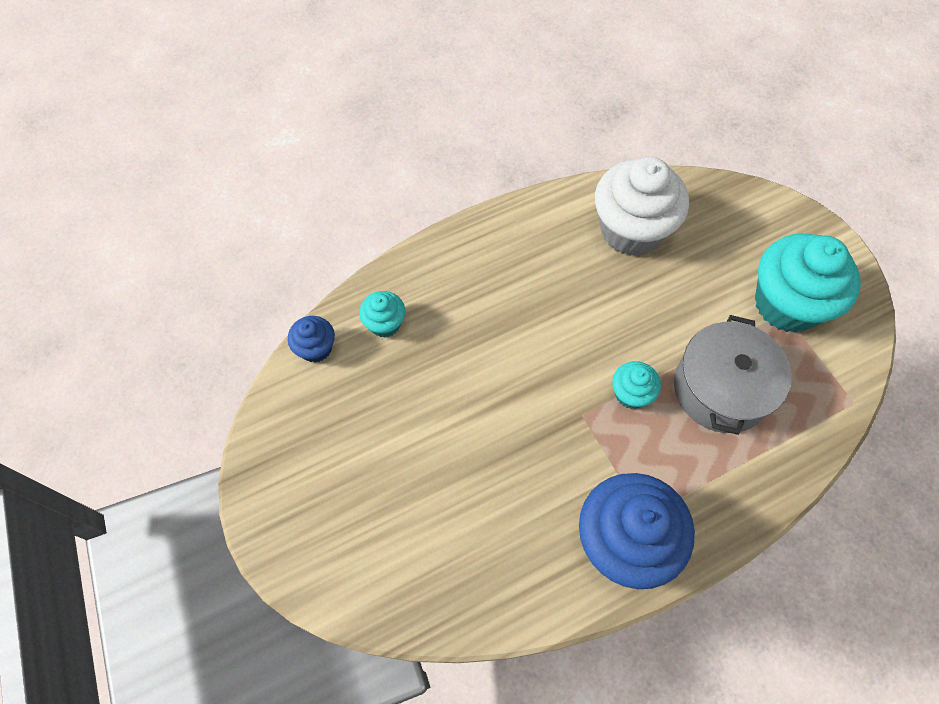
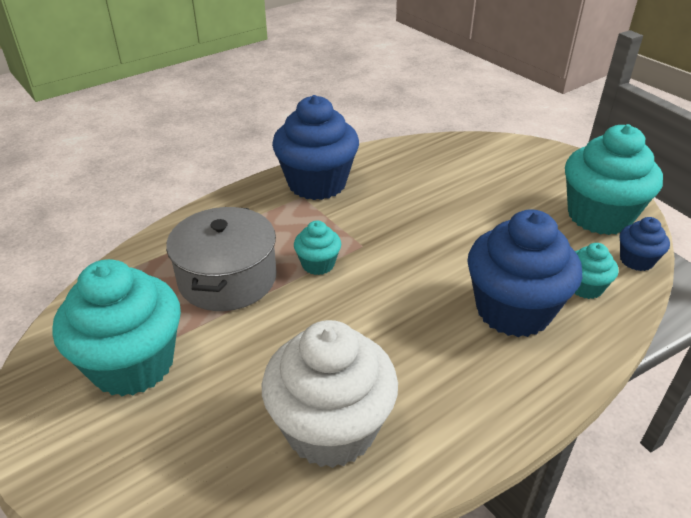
camera: 170 degrees right, 25 degrees down
none -> blue cupcake [467,210,582,337]
none -> turquoise cupcake [565,124,663,235]

